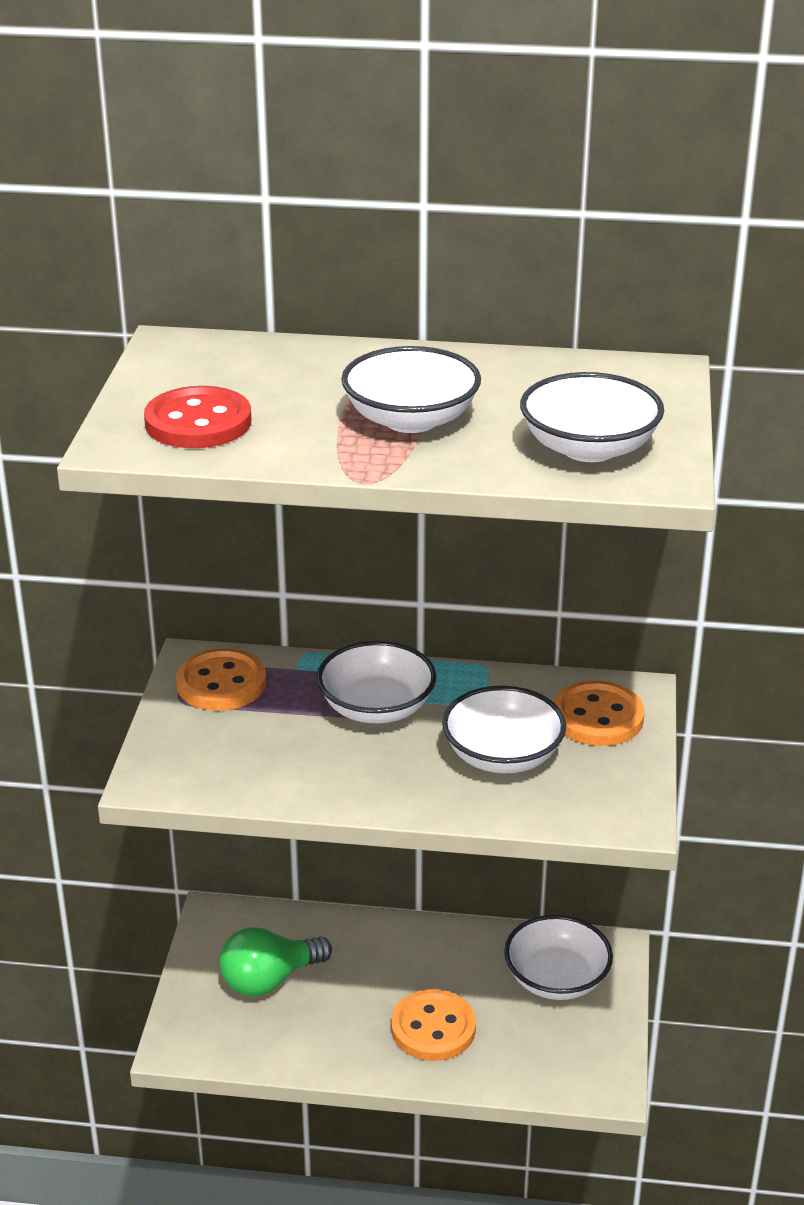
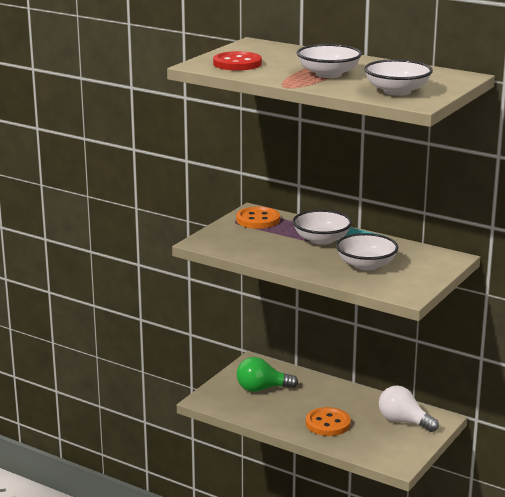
camera: 25 degrees right, 10 degrees down
white bowl [504,915,613,1000] -> white light bulb [379,385,439,432]
orange button [553,681,645,746] -> none

